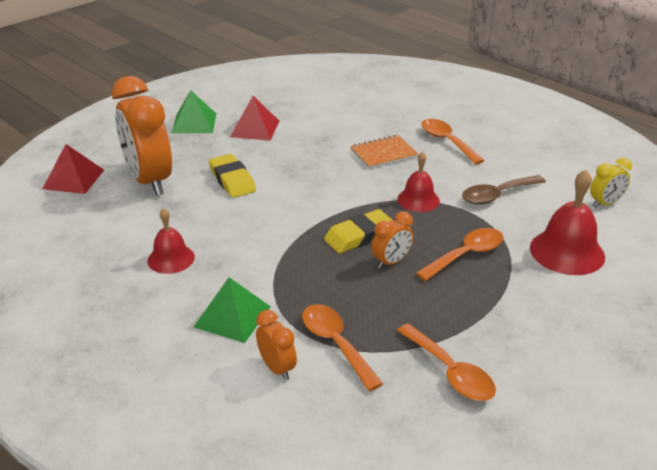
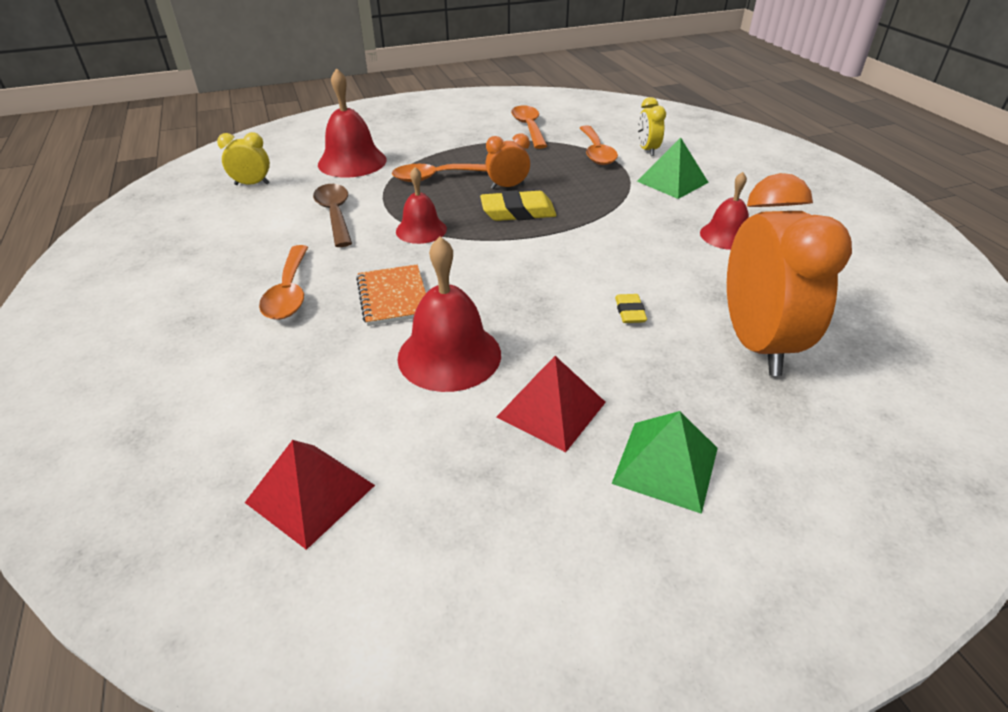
camera: 155 degrees left, 5 degrees up
red pyramid [43,144,104,194] -> red pyramid moved to [245,440,375,550]
yellow eraser [209,154,256,198] -> yellow eraser [615,294,647,323], size x0.55
orange clock [256,310,297,381] -> yellow clock [638,97,666,156]
orange notebook [350,135,418,169] -> orange notebook turned 75 degrees clockwise [356,264,426,326]
brown spoon [462,175,546,205] -> brown spoon turned 105 degrees counterclockwise [313,184,352,247]
none -> red bell [397,236,501,392]

